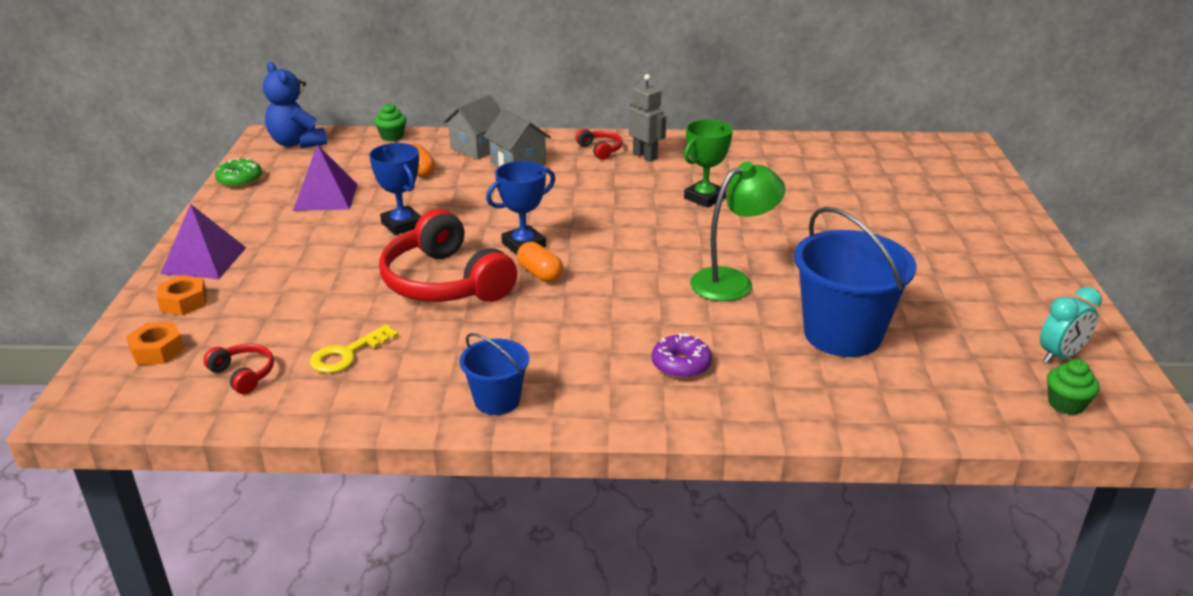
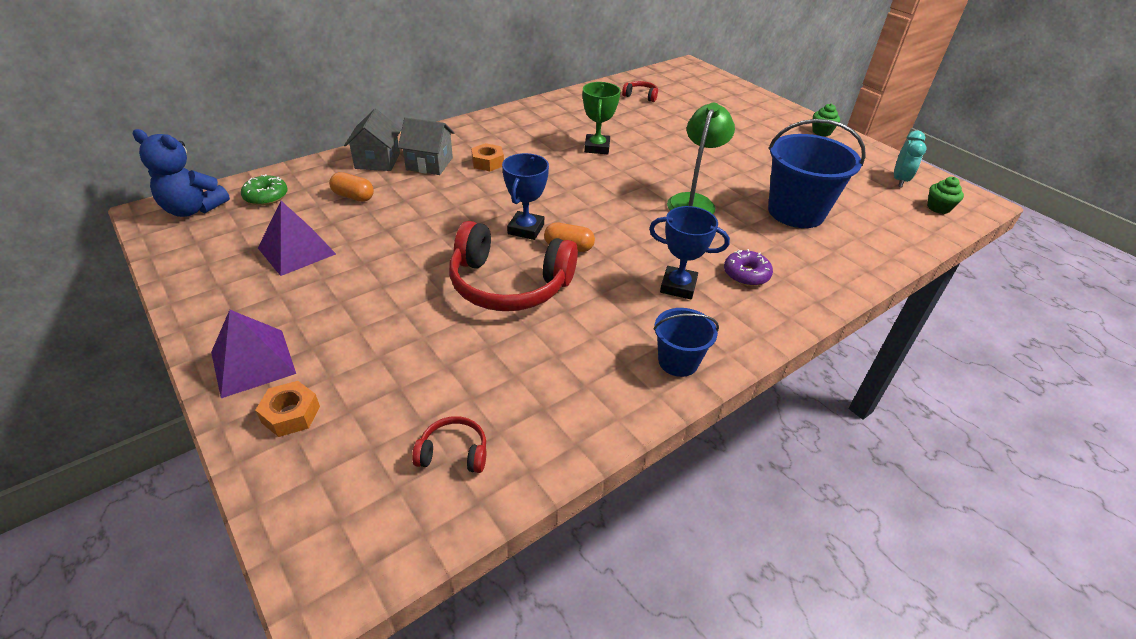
camera: 40 degrees left, 10 degrees up
orange nut [126,322,185,365] -> orange nut moved to [471,143,504,171]
green donut [215,158,262,187] -> green donut moved to [241,174,288,206]
yellow key [310,324,399,373] -> none
blue trophy [369,143,421,235] -> blue trophy moved to [649,206,730,299]
green cupcake [374,103,406,141] -> green cupcake moved to [812,104,840,136]
red headphones [576,129,622,160] -> red headphones moved to [622,81,658,102]
grey robot [629,74,666,162] -> none

